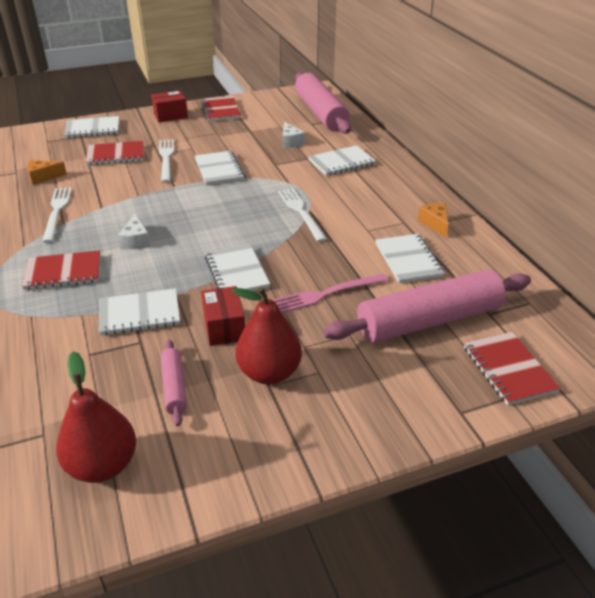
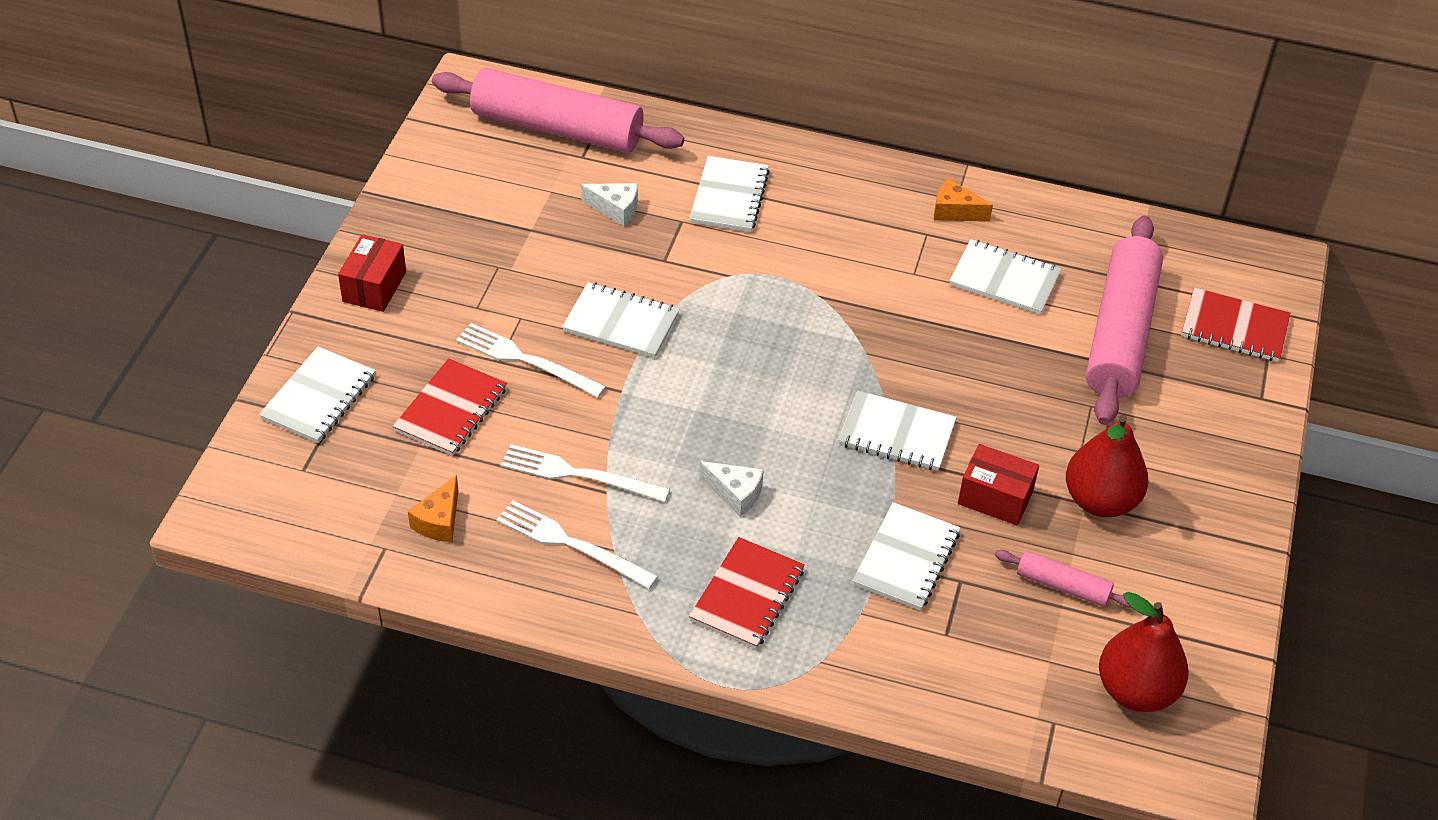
camera: 55 degrees left, 10 degrees up
red notebook [201,96,241,121] -> none
pink fork [273,274,389,313] -> none
white fork [278,188,327,242] -> white fork moved to [501,444,670,502]

